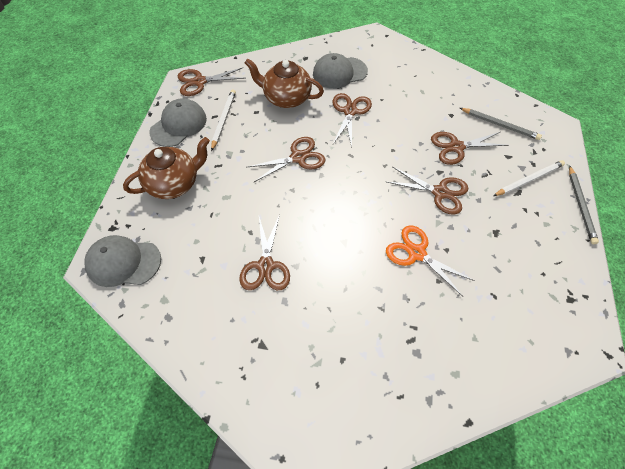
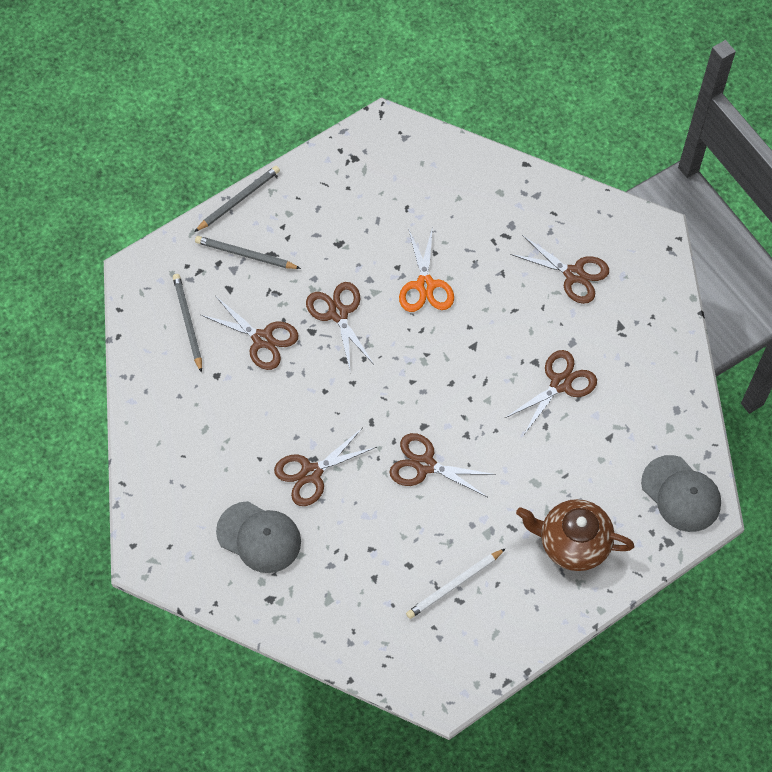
camera: 135 degrees left, 5 degrees up
grey cap [149,98,207,147] -> none
brown scissors [178,68,245,96] -> brown scissors moved to [510,235,609,304]
brown teapot [245,58,324,108] -> none
white pencil [493,160,565,196] -> grey pencil [195,236,301,269]

